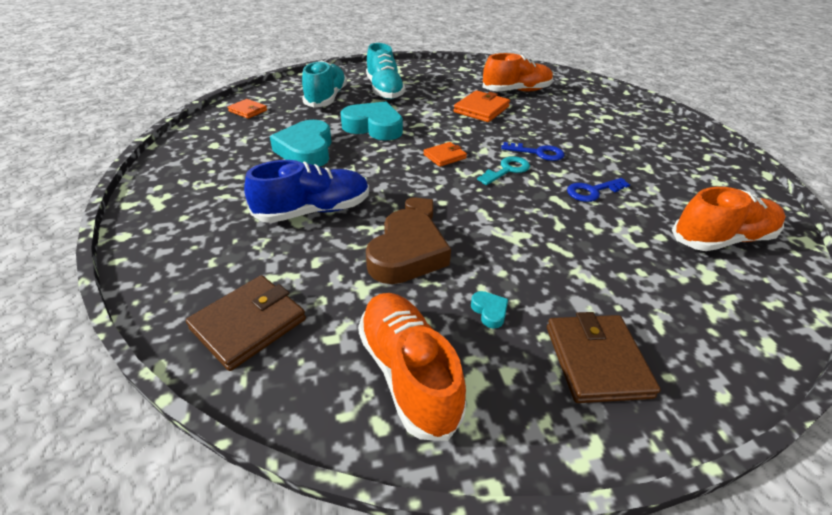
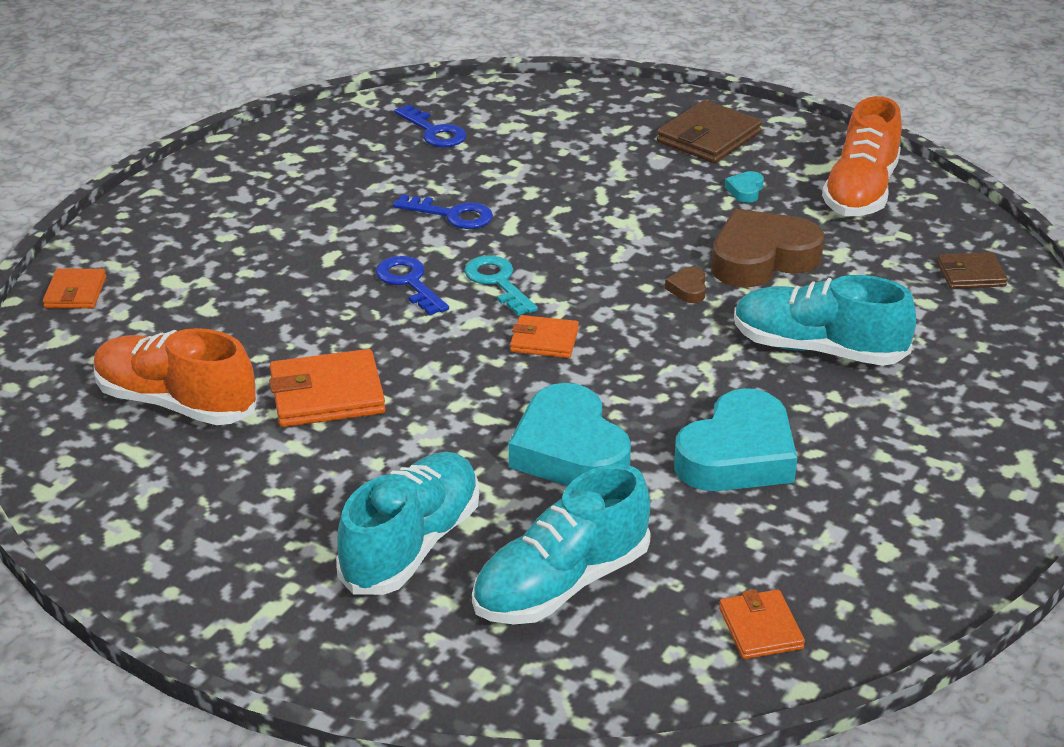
camera: 135 degrees left, 5 degrees down
brown wallet [186,275,306,371] -> brown wallet [937,252,1008,289], size x0.61
blue shoe [244,160,369,223] -> turquoise shoe [734,275,916,366]
turquoise key [477,156,530,185] -> turquoise key turned 60 degrees clockwise [464,256,538,316]
orange shoe [672,187,786,251] -> blue key [394,105,466,147]
none -> orange wallet [43,268,106,309]

